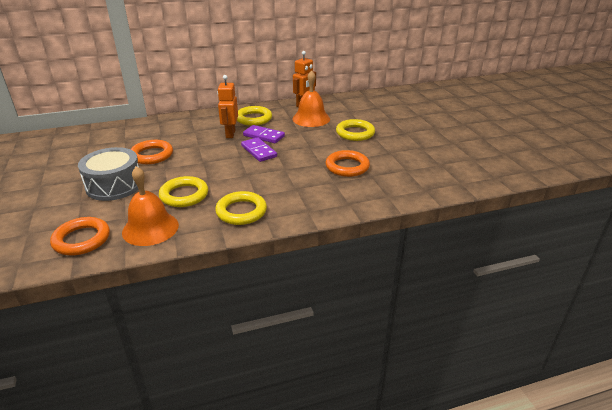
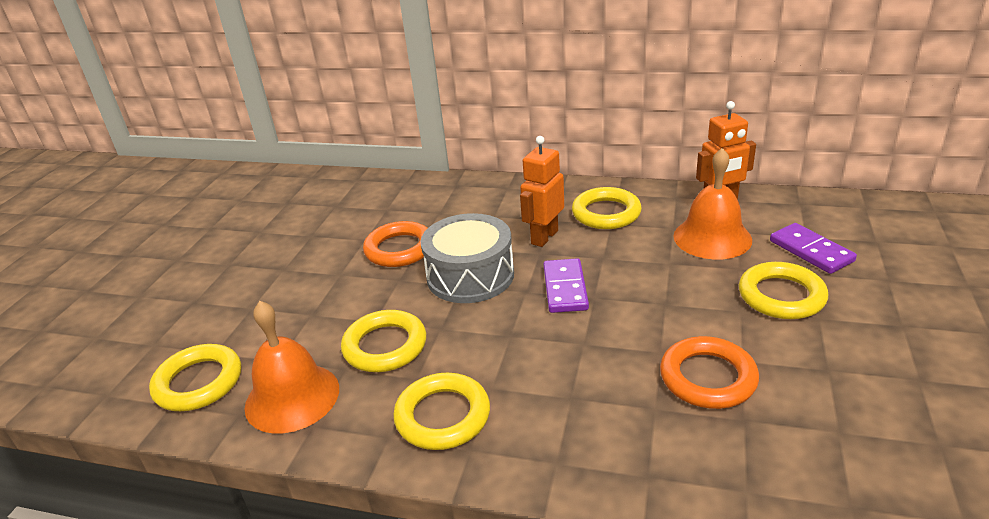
camera: 35 degrees right, 0 degrees up
orange ring [50,217,110,255] -> yellow ring [149,344,241,411]
grey drum [78,147,139,201] -> grey drum moved to [421,213,514,303]
purple domino [243,125,285,143] -> purple domino moved to [770,223,857,274]

